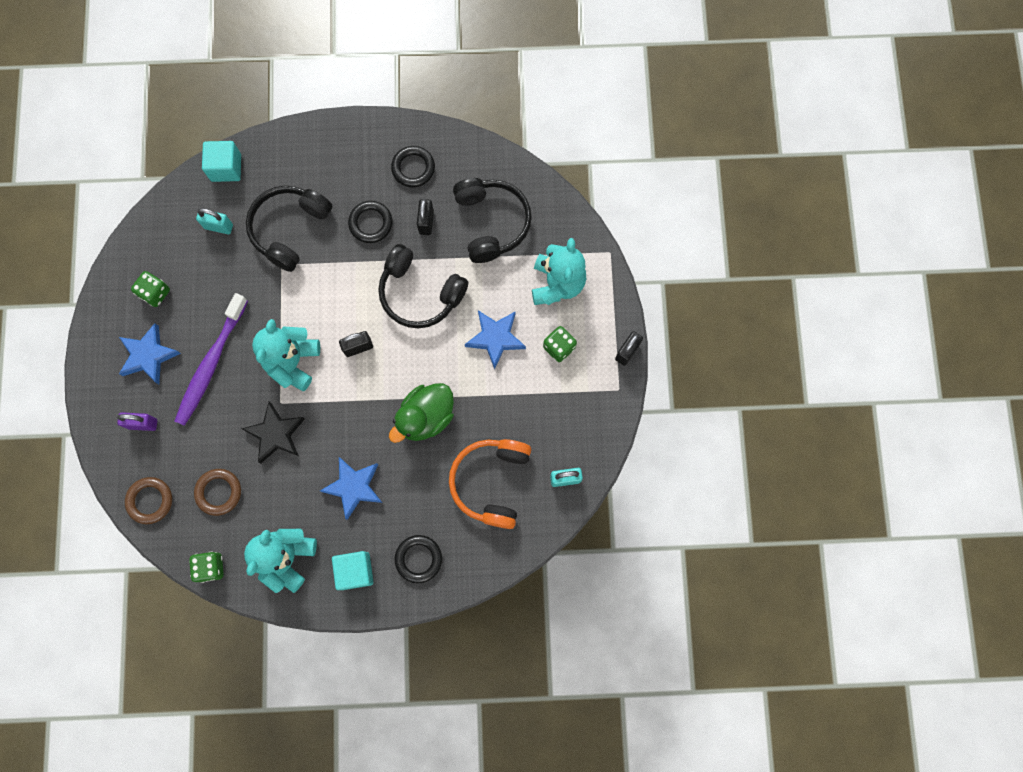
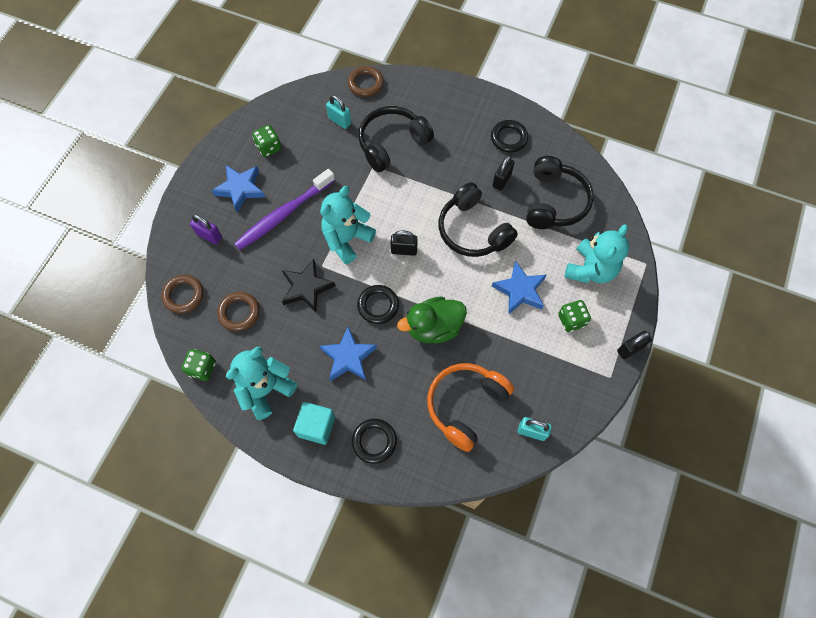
camera: 25 degrees right, 10 degrees down
turquoise cube [202,141,241,182] -> brown ring [348,66,384,97]
black ring [348,201,393,243] -> black ring moved to [357,285,399,324]

